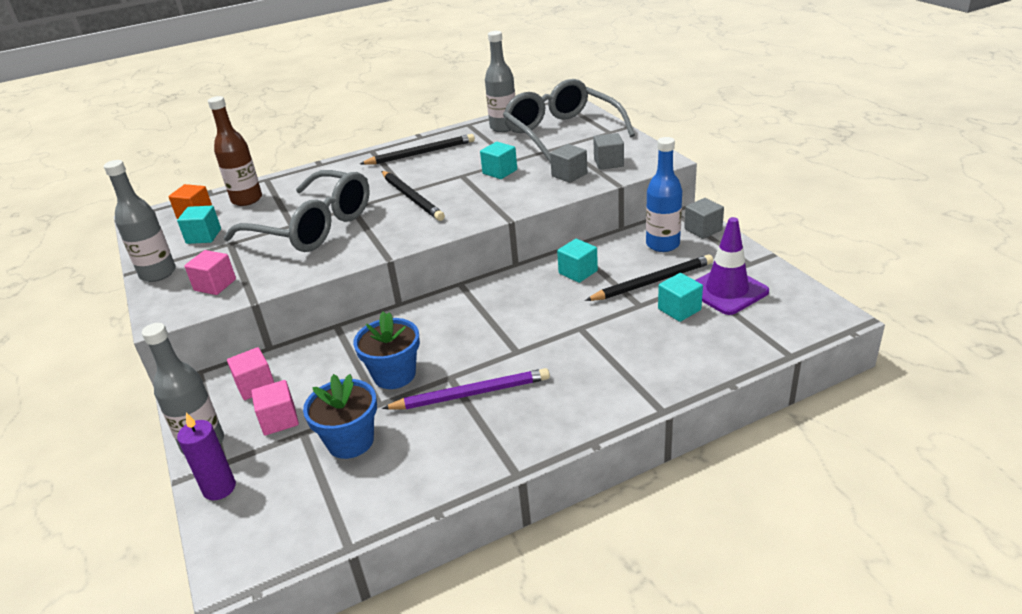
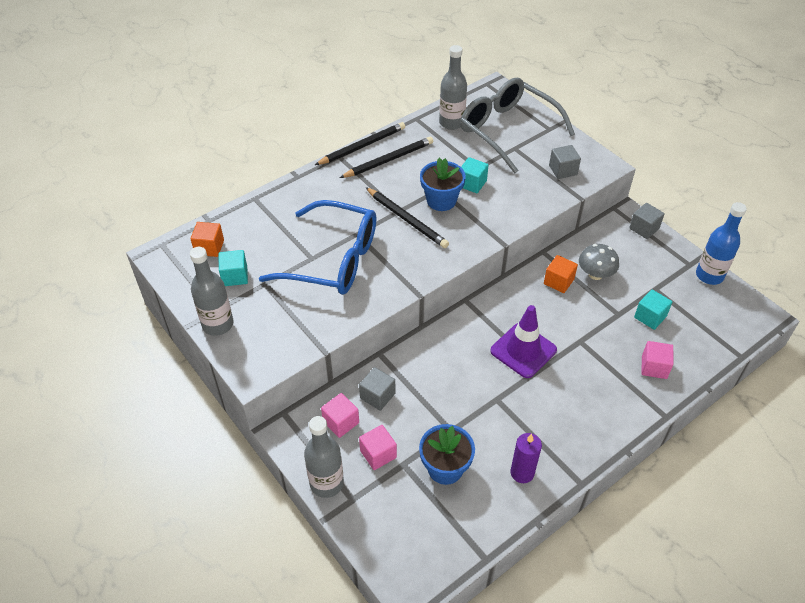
camera: 15 degrees left, 15 degrees up
purple candle [177,413,236,500] -> purple candle moved to [510,433,542,483]
pink cube [184,250,236,295] -> pink cube moved to [641,341,673,379]
brown bottle [208,96,262,206] -> none
grey glasses [224,170,370,252] -> blue glasses [259,200,376,295]
blue flower pot [353,312,420,389] -> blue flower pot moved to [420,158,466,211]
purple pencil [382,368,550,410] -> none
grey cube [550,144,587,183] -> grey cube moved to [359,367,395,411]
turquoise cube [557,239,598,283] -> orange cube [544,255,578,293]
black pencil [585,254,713,301] -> black pencil moved to [315,122,405,165]
blue bottle [646,137,682,252] -> blue bottle moved to [696,202,747,285]
purple traffic cone [695,217,769,315] -> purple traffic cone moved to [490,305,557,378]
none -> grey mushroom [579,244,619,280]

